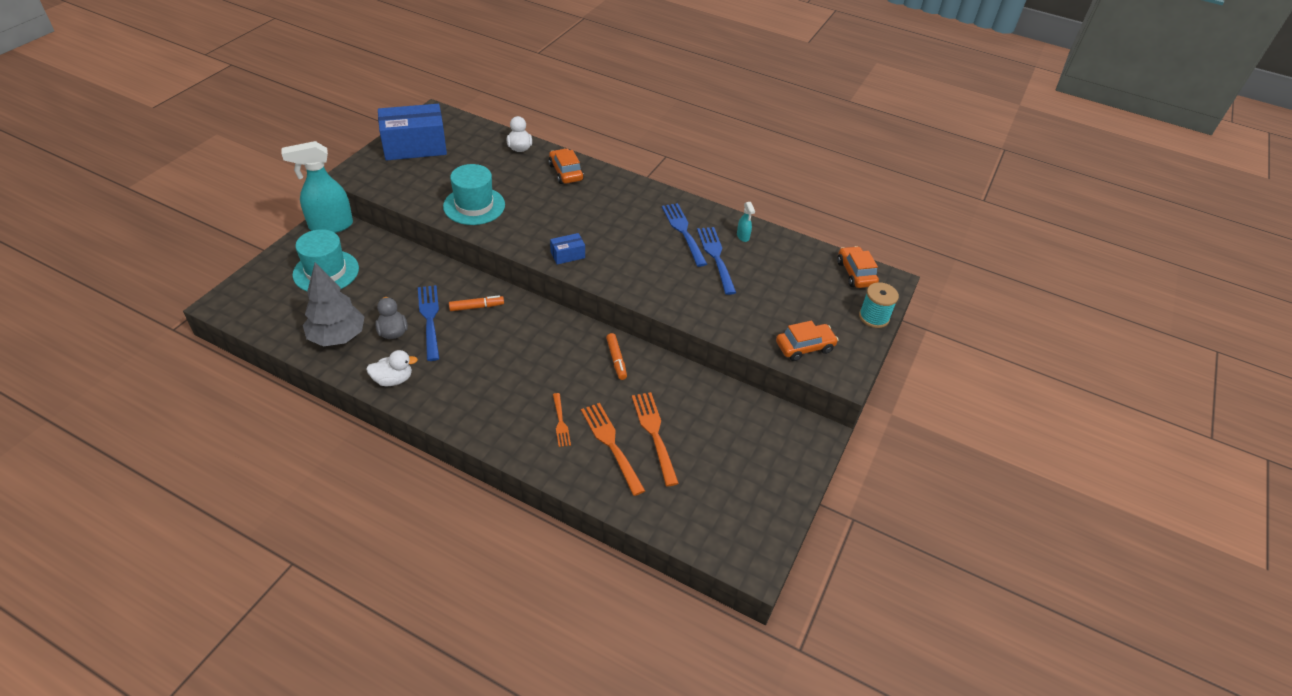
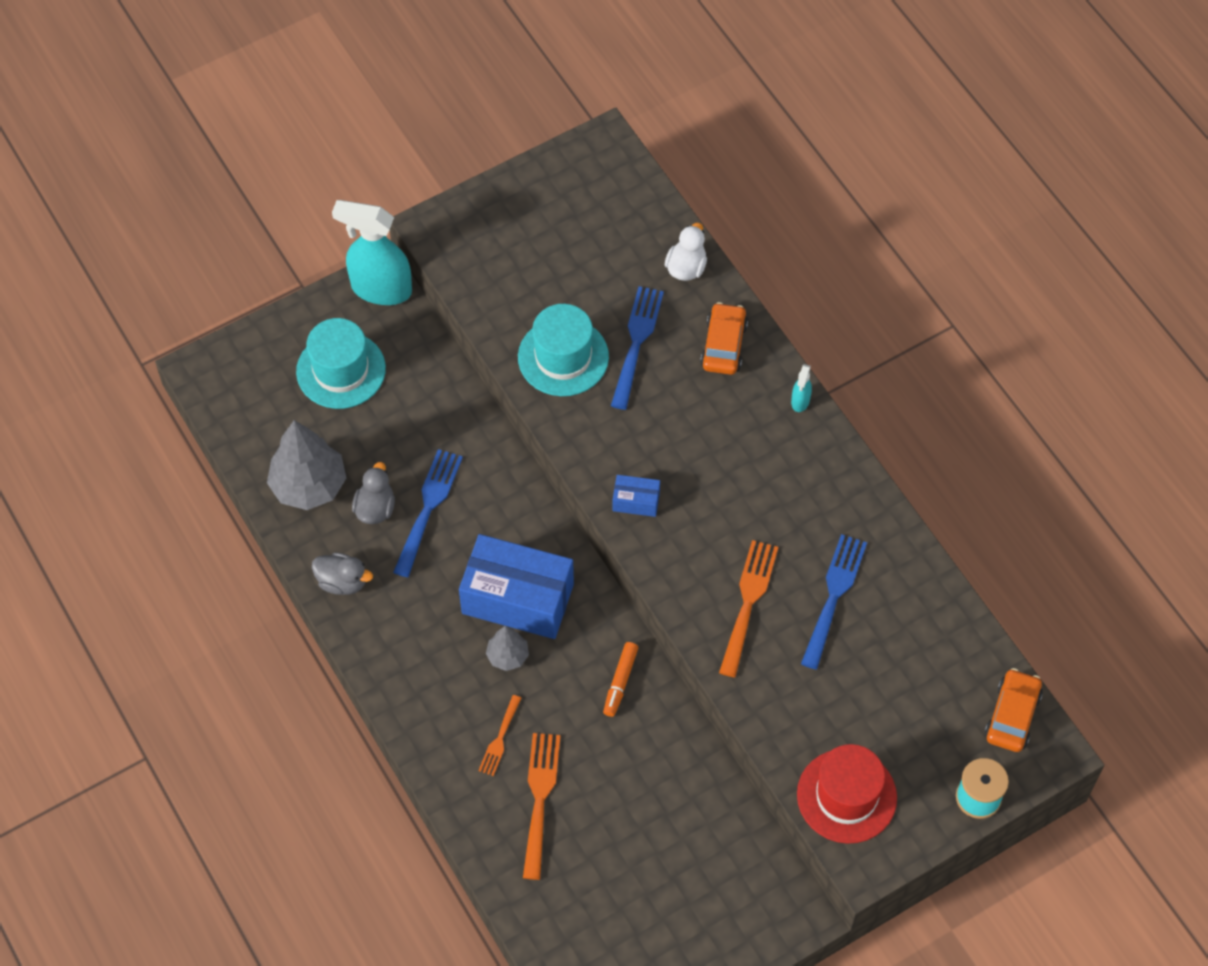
camera: 35 degrees right, 15 degrees up
white duck [366,350,418,386] -> grey duck [312,552,373,595]
blue box [378,104,447,161] -> blue box moved to [459,534,574,639]
orange marker [449,296,504,311] -> none
orange fork [632,392,679,486] -> orange fork moved to [719,540,778,677]
blue fork [662,203,707,267] -> blue fork moved to [611,286,664,410]
turquoise spray bottle [737,202,755,242] -> turquoise spray bottle moved to [791,364,812,412]
orange car [776,321,838,361] -> red hat [797,744,897,844]
none -> grey tree [486,626,529,671]

